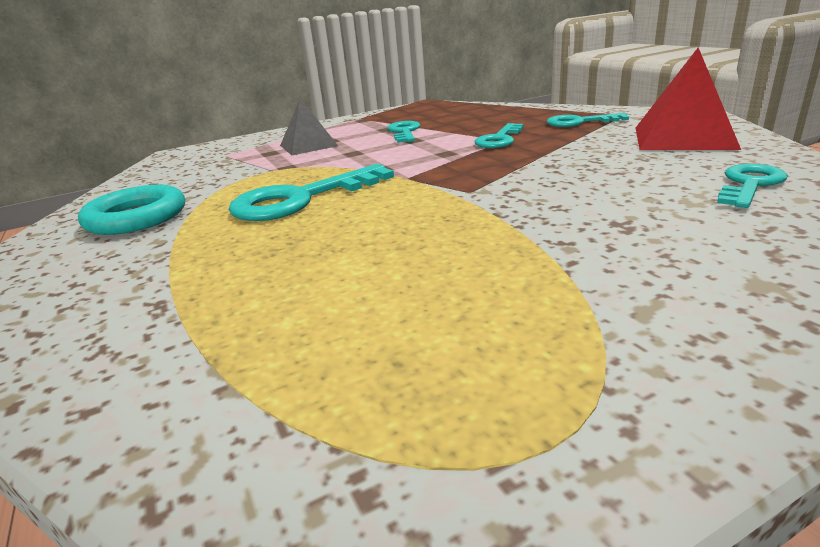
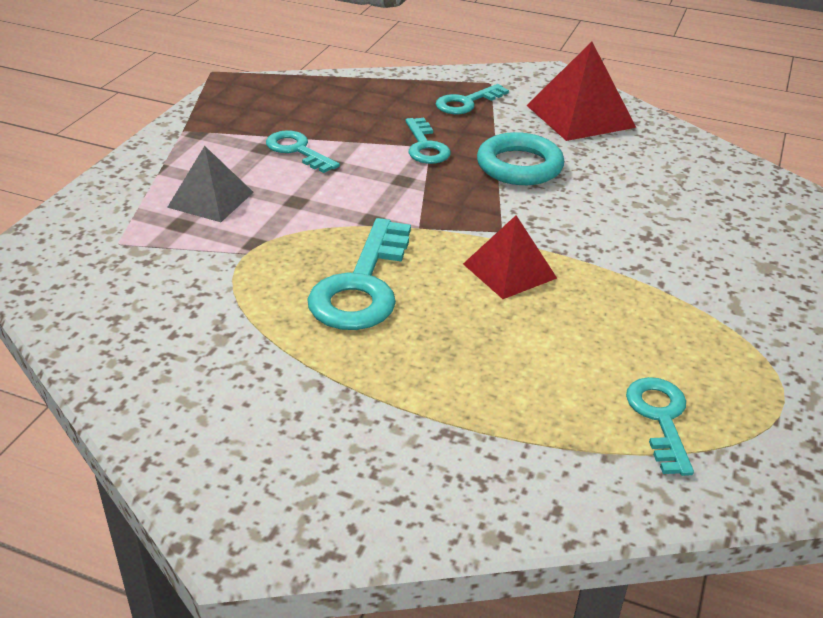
camera: 45 degrees left, 10 degrees up
turquoise ring [78,185,185,235] -> turquoise ring moved to [477,132,564,185]
turquoise key [717,164,788,208] -> turquoise key moved to [626,377,694,476]
none -> red pyramid [463,215,557,299]

